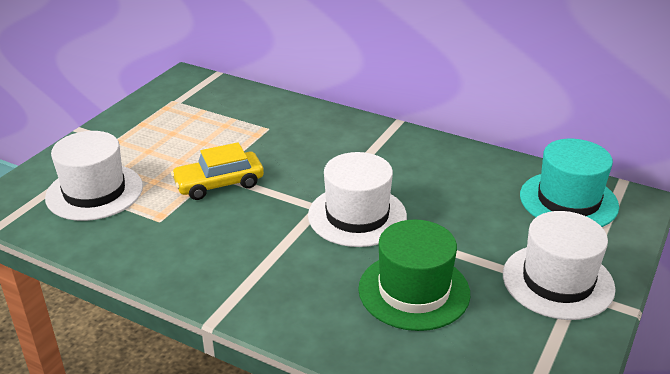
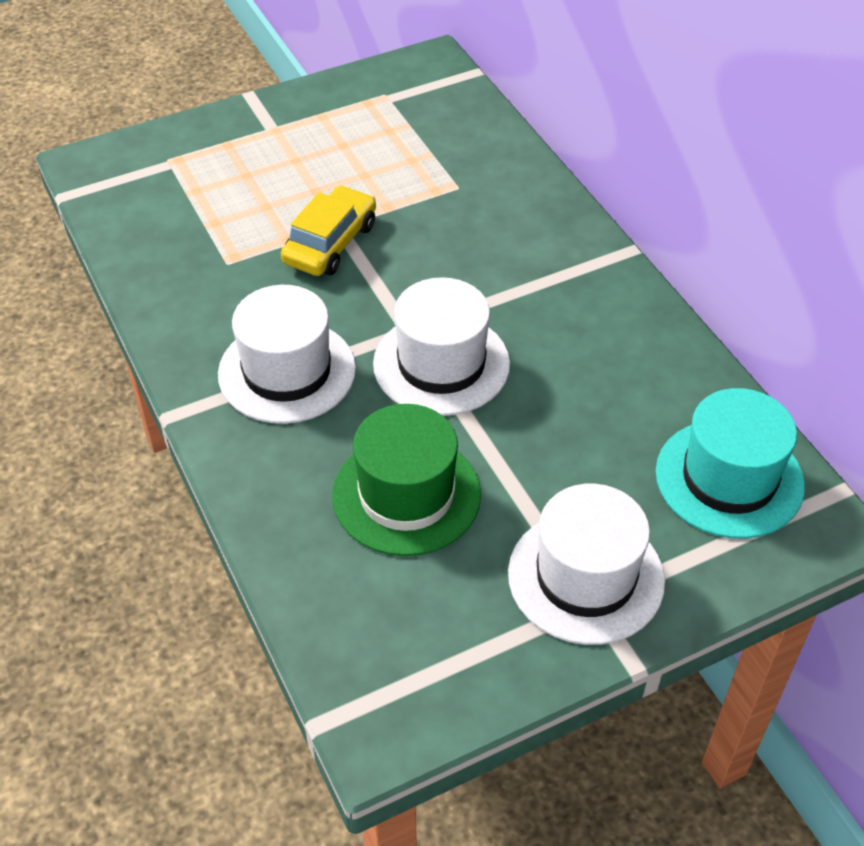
camera: 35 degrees right, 15 degrees up
white hat [45,131,143,221] -> white hat moved to [218,285,356,424]
yellow car [171,142,264,200] -> yellow car turned 105 degrees clockwise [281,185,376,276]

